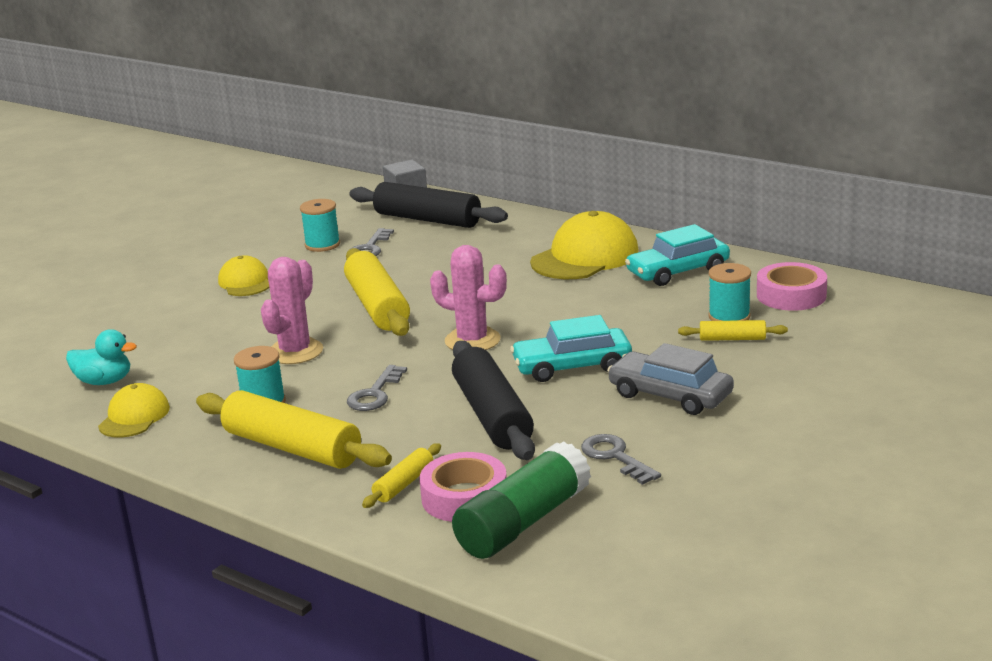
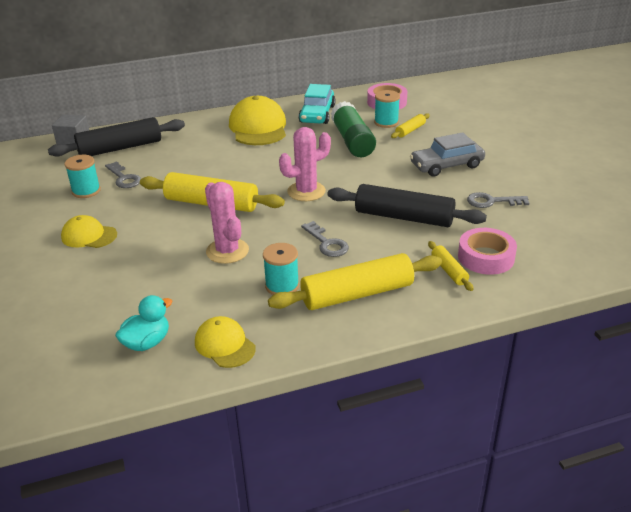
camera: 55 degrees left, 10 degrees up
green glue stick [452,441,591,559] -> green glue stick moved to [331,101,376,157]
turquoise car [510,315,632,382] -> none

